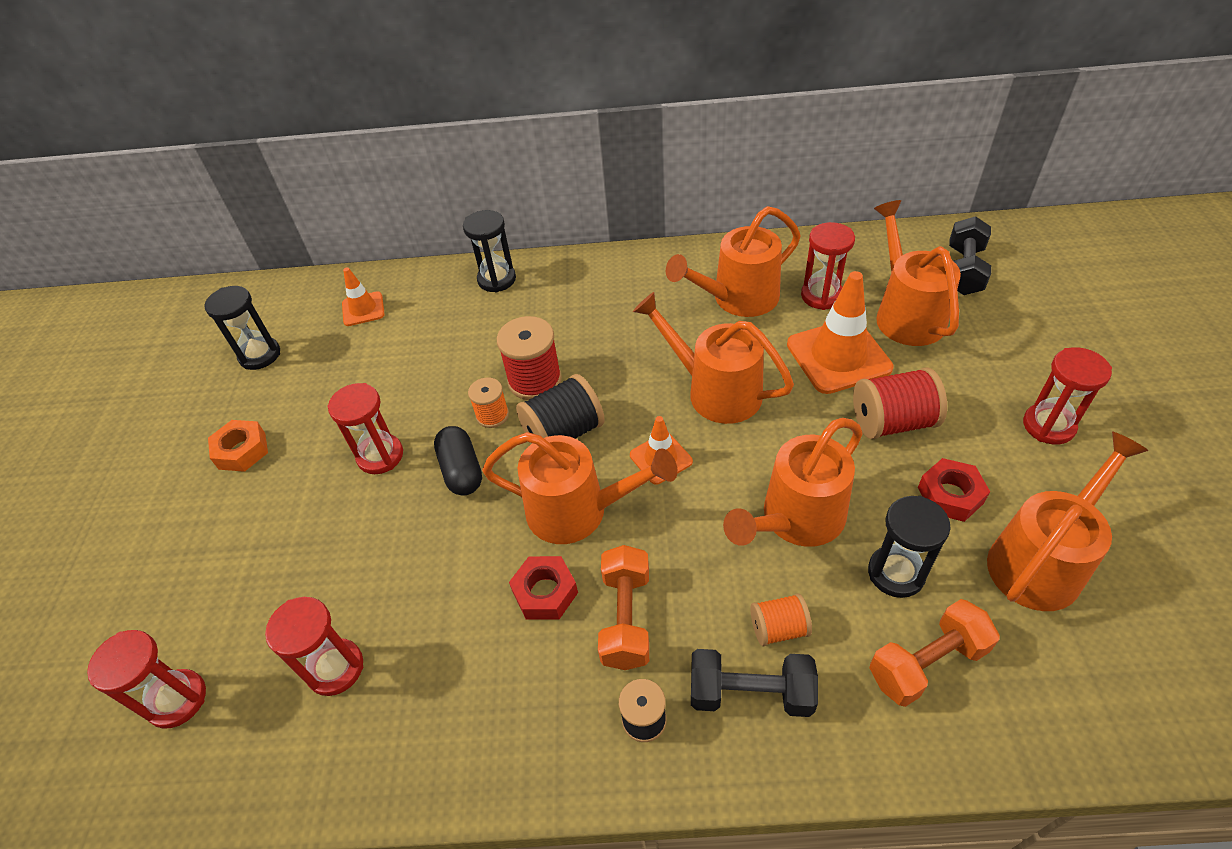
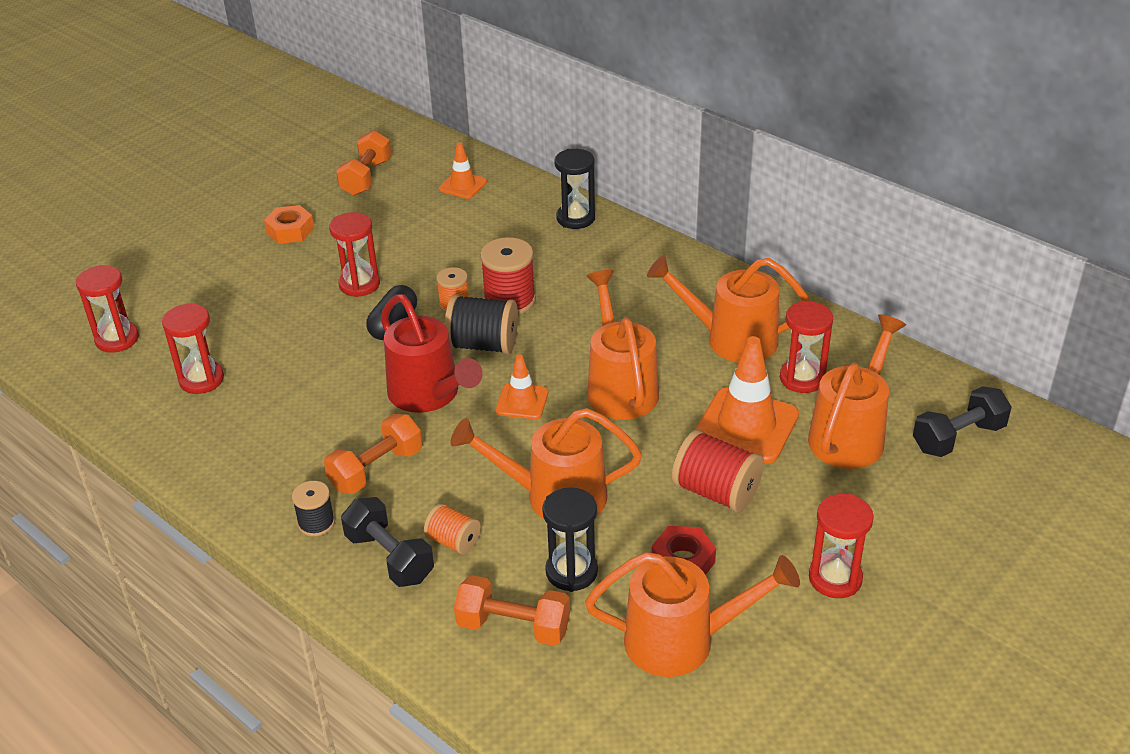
camera: 40 degrees right, 10 degrees down
black hourglass [204,286,280,370] -> orange dumbbell [336,130,391,196]
orange watering can [482,432,677,544] -> red watering can [381,294,483,413]
red nut [509,556,578,620] -> none

